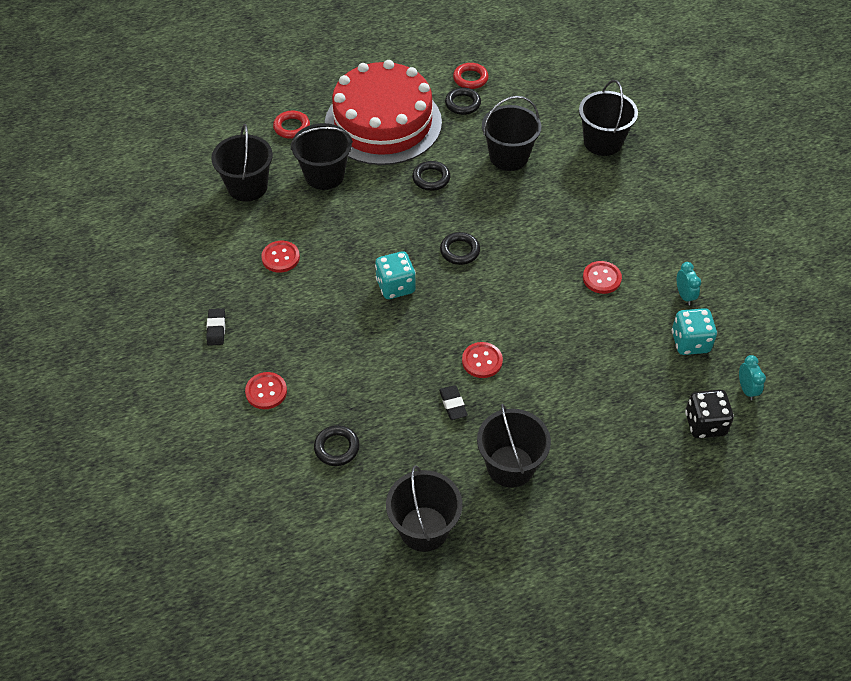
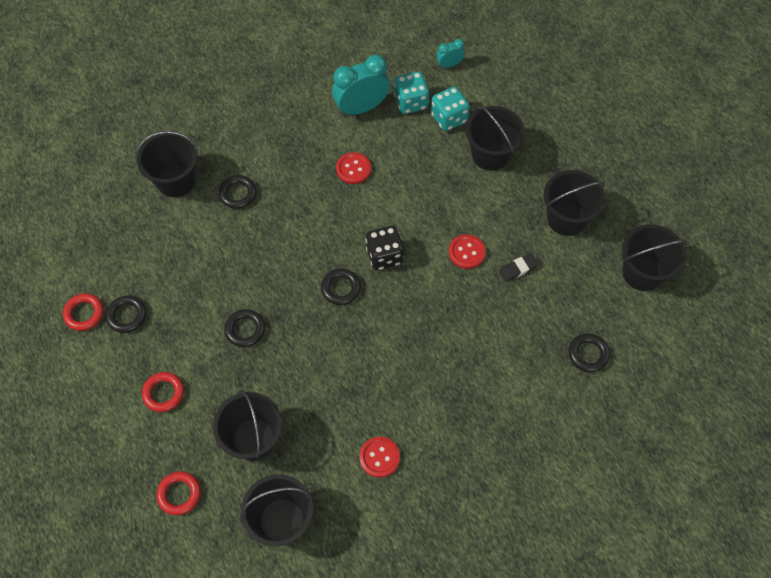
camera: 100 degrees left, 10 degrees up
black eraser [206,308,225,345] -> none
red button [245,372,287,409] -> none
red cake [325,60,442,165] -> red ring [142,372,184,412]
turquoise dice [375,251,416,299] -> turquoise dice moved to [431,87,470,131]
black bucket [482,96,541,171] -> black bucket moved to [466,105,525,171]
turquoise clock [677,262,701,305] -> turquoise clock [332,54,390,116], size x1.98
black dice [685,389,734,438] -> black dice moved to [365,226,404,270]
none -> black ring [219,175,257,209]

